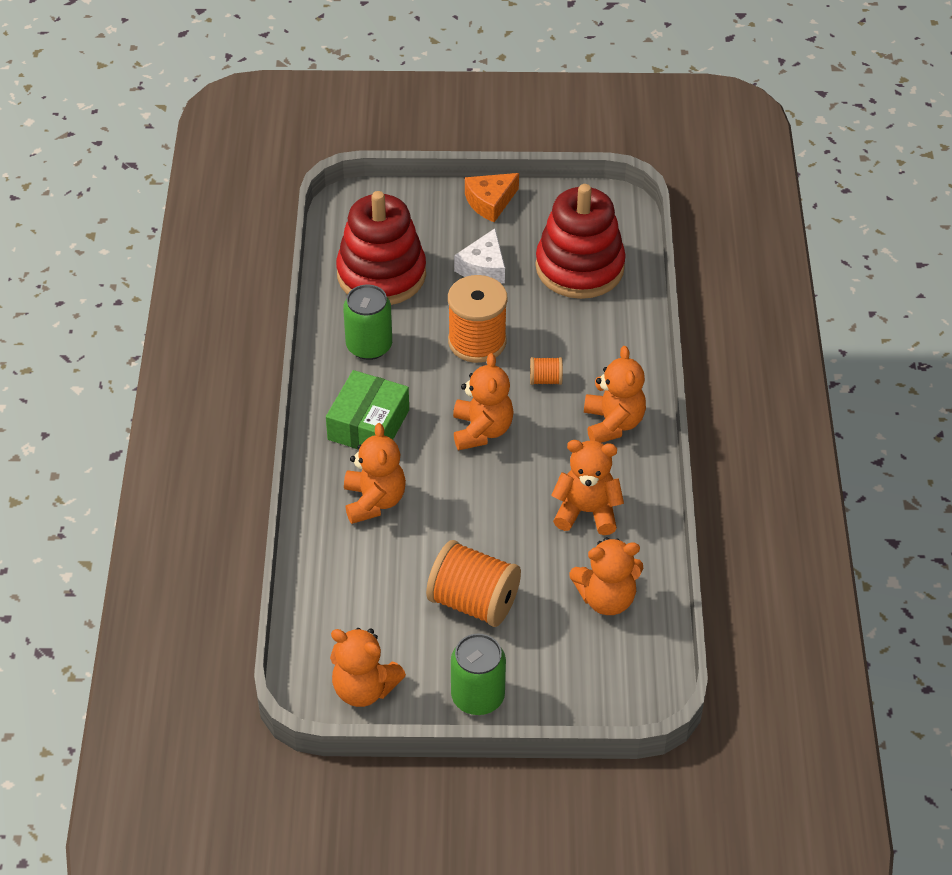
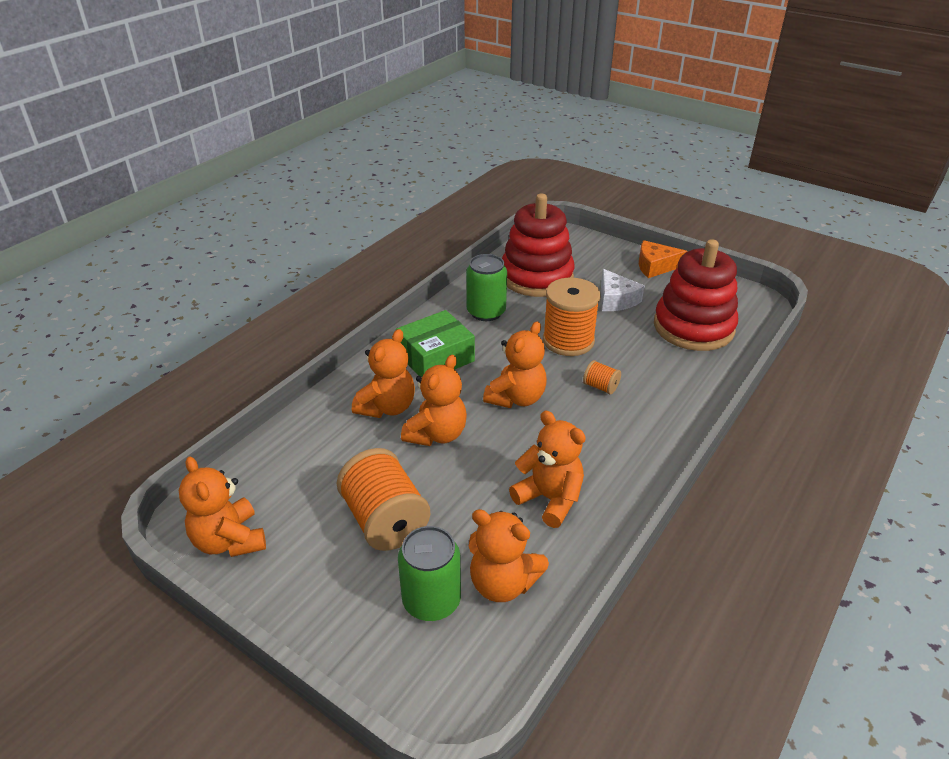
camera: 35 degrees right, 10 degrees down
green can [451,634,506,715] -> green can moved to [398,526,461,621]
white cheese [454,229,505,283] -> white cheese turned 75 degrees counterclockwise [601,269,644,311]
orange teddy bear [584,346,646,443] -> orange teddy bear moved to [401,355,467,446]

